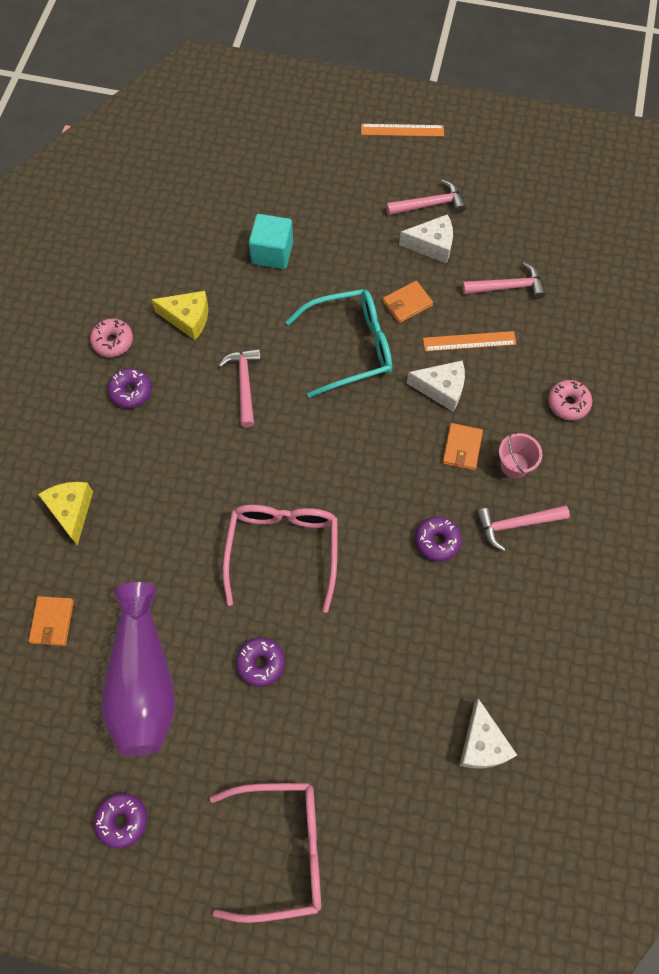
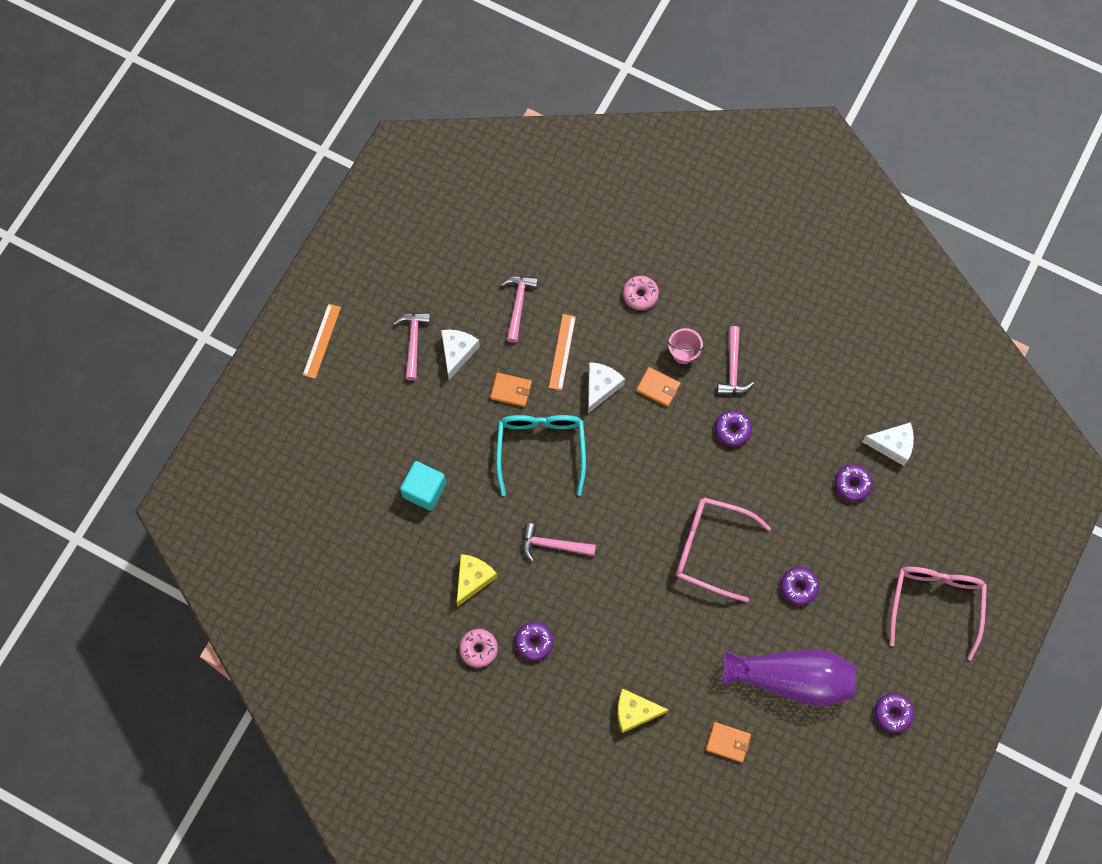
camera: 75 degrees left, 5 degrees up
orange wallet [383,281,433,323] -> orange wallet turned 60 degrees counterclockwise [490,373,532,407]
none -> purple donut [835,465,873,502]

